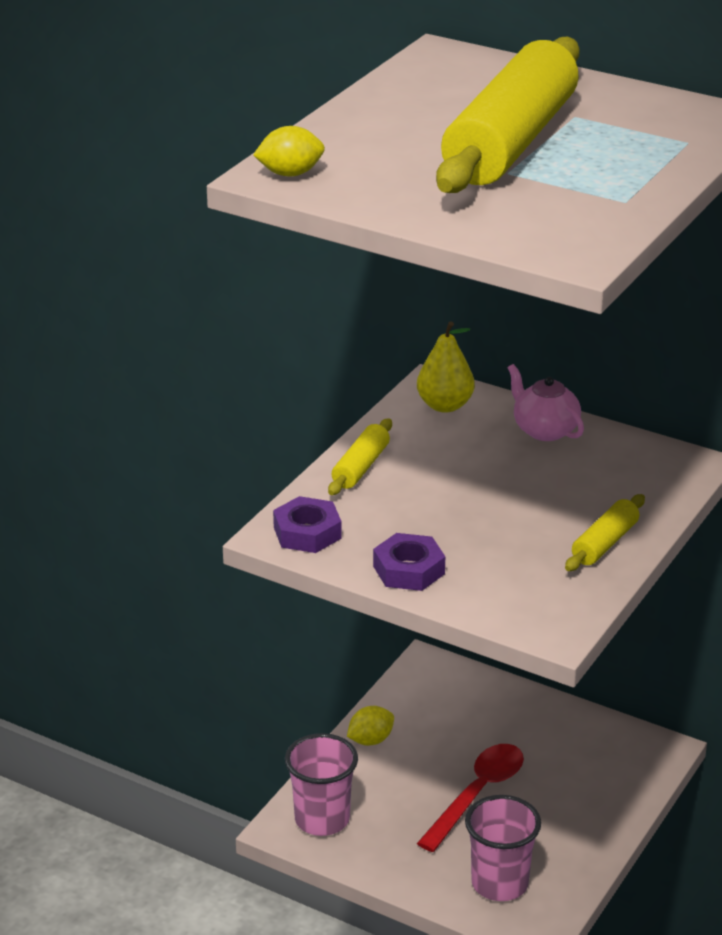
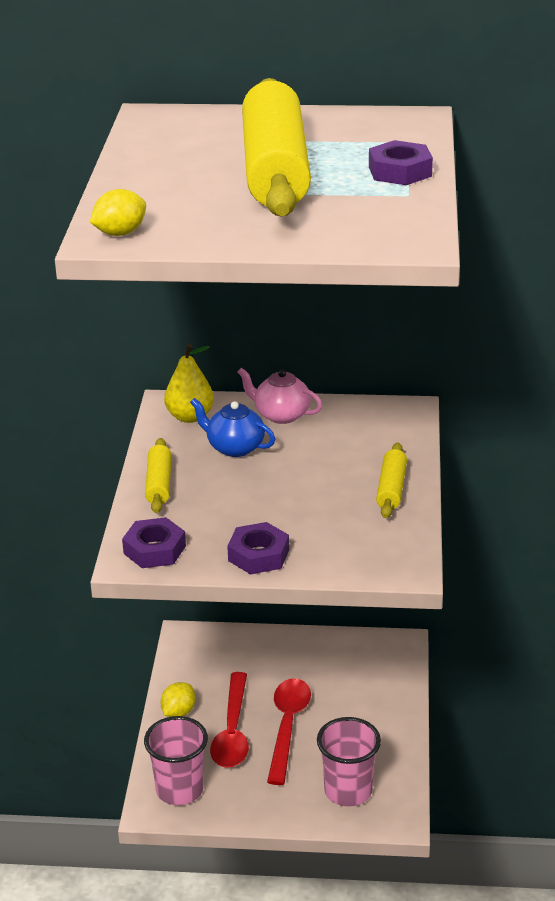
camera: 25 degrees left, 0 degrees up
none -> blue teapot [190,398,275,457]
none -> red spoon [210,672,249,768]
none -> purple nut [369,140,433,185]

